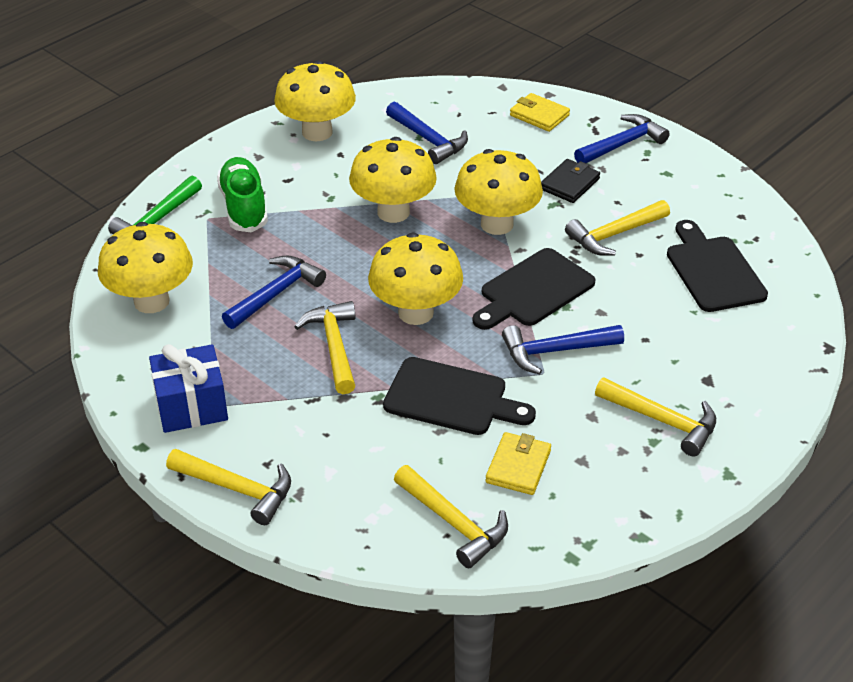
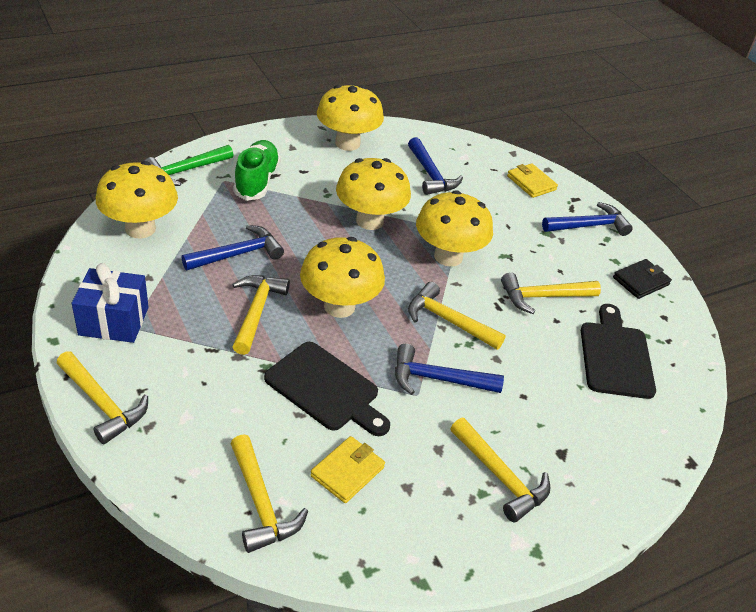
camera: 15 degrees right, 0 degrees up
black cutting board [473,248,596,330] -> yellow hammer [408,282,506,350]
black wallet [541,159,600,203] -> black wallet moved to [613,259,672,299]

